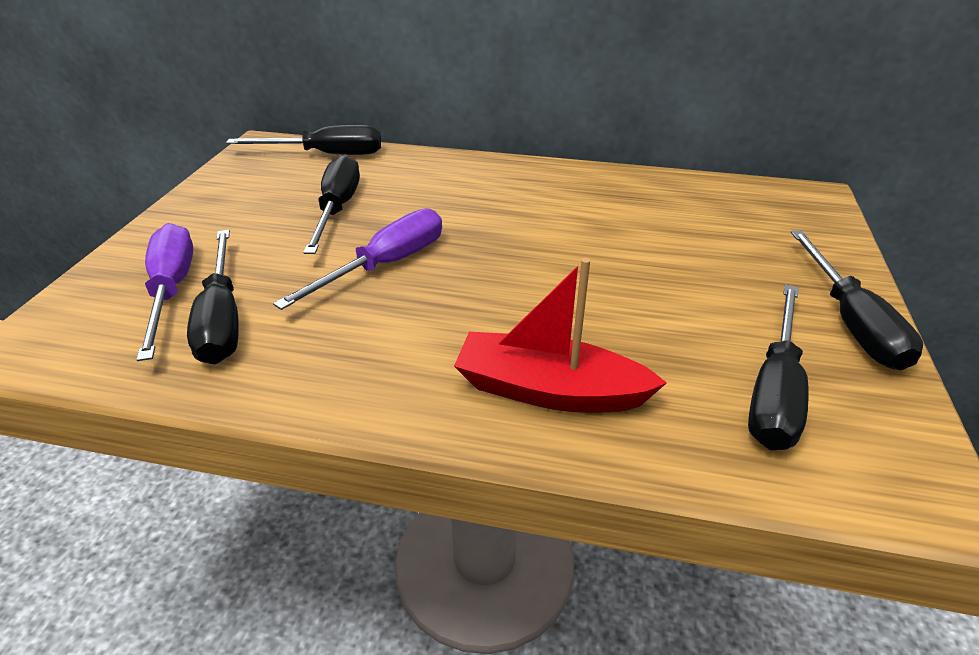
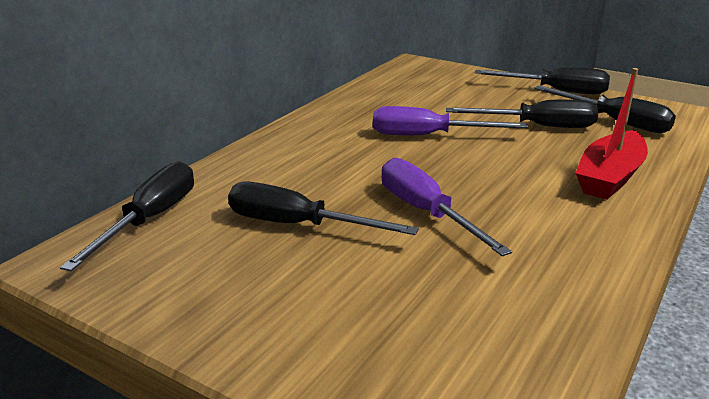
camera: 70 degrees left, 10 degrees down
purple screwdriver [136,223,193,361] -> purple screwdriver moved to [373,106,528,135]
black screwdriver [187,230,239,364] -> black screwdriver moved to [446,99,598,128]

